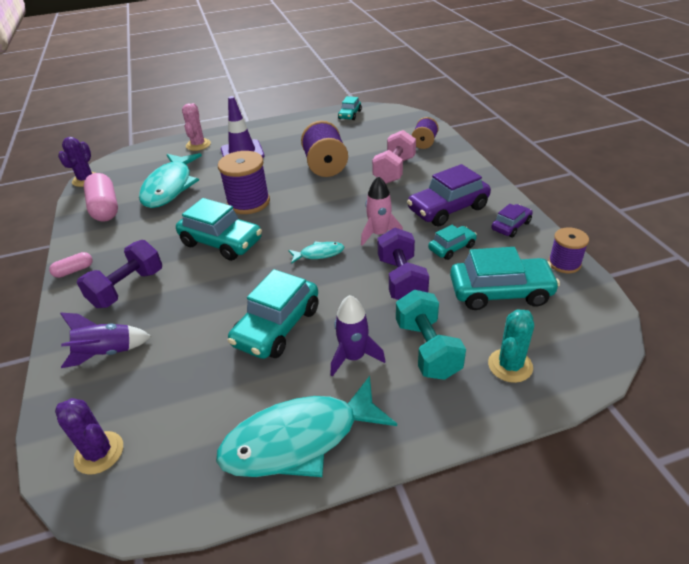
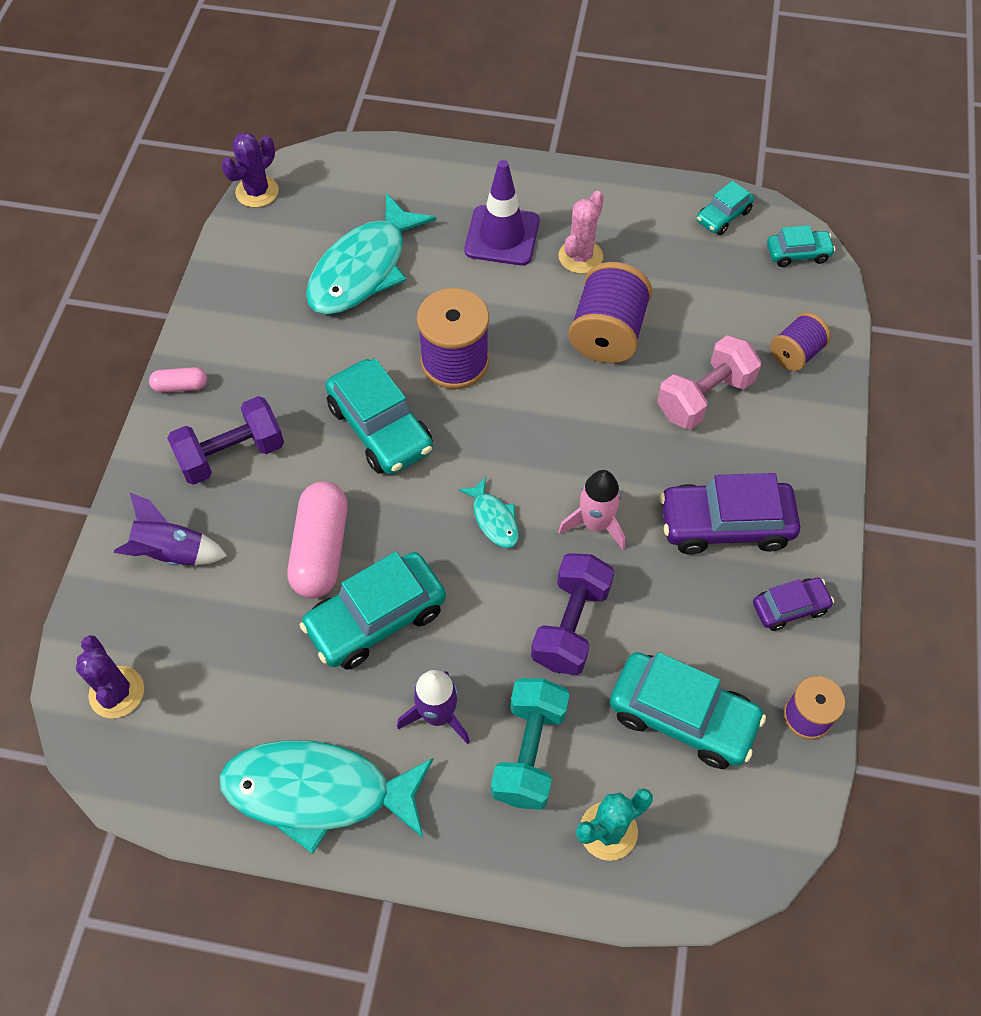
camera: 25 degrees right, 20 degrees up
pink capsule [84,173,118,222] -> pink capsule moved to [288,481,348,598]
pink cactus [182,103,211,151] -> pink cactus moved to [559,191,604,274]
turquoise fish [288,241,345,264] -> turquoise fish turned 45 degrees clockwise [459,477,519,548]
turquoise car [428,225,477,260] -> turquoise car moved to [767,225,836,267]

